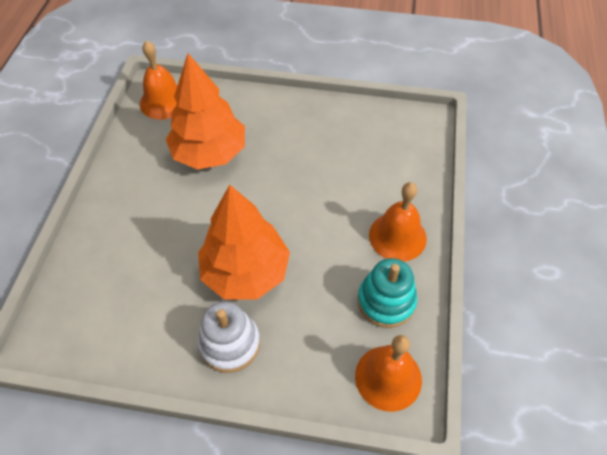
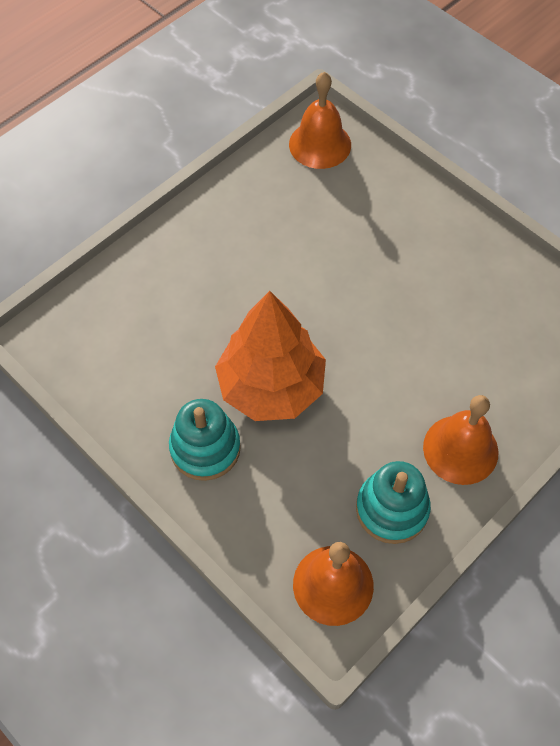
camera: 35 degrees right, 5 degrees up
orange tree [166,53,245,169] -> none
white stacking toy [198,302,260,373] -> turquoise stacking toy [169,399,241,481]

